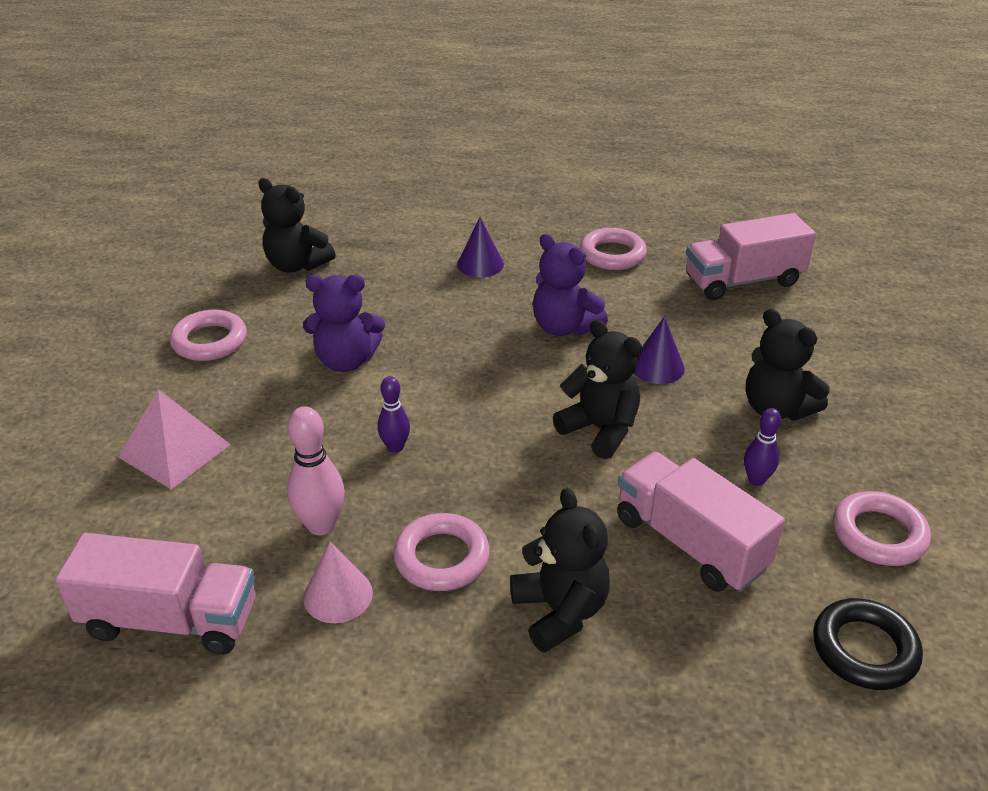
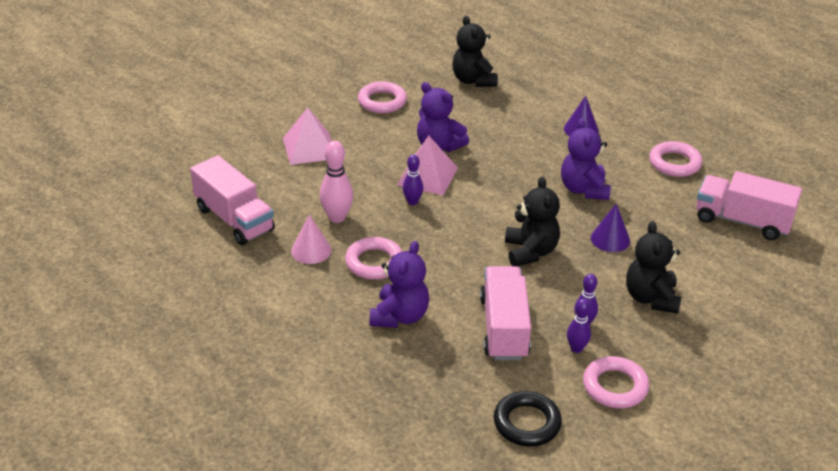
camera: 40 degrees right, 0 degrees up
black teddy bear [510,488,610,653] -> purple teddy bear [369,241,429,328]
none -> pink pyramid [397,136,458,195]
none -> purple bowling pin [567,298,591,353]

